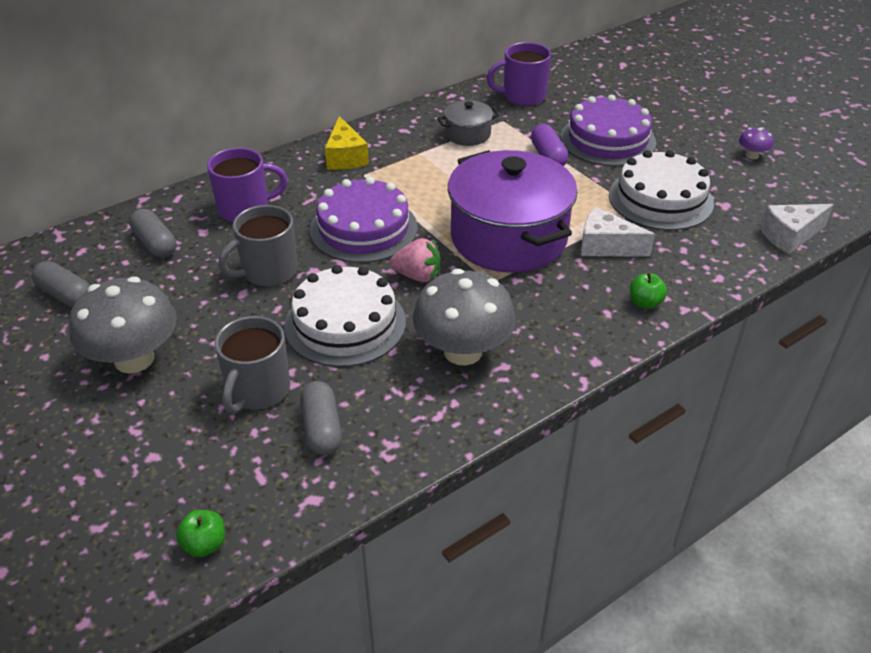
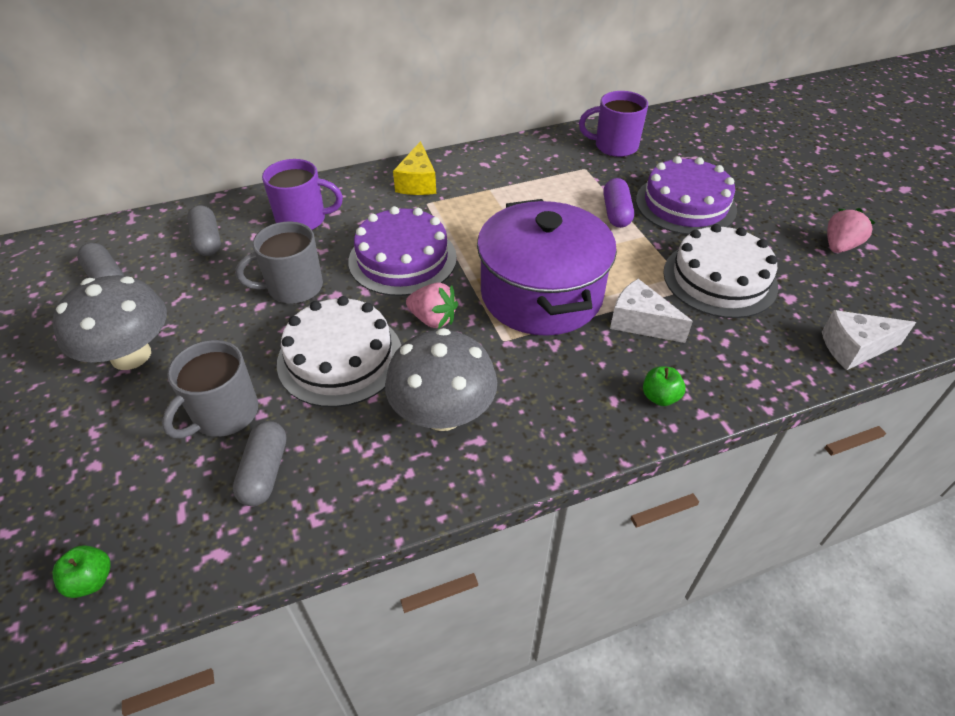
camera: 15 degrees right, 5 degrees up
grey pot [437,100,500,146] -> none
purple mushroom [739,127,774,159] -> pink strawberry [827,208,875,253]

